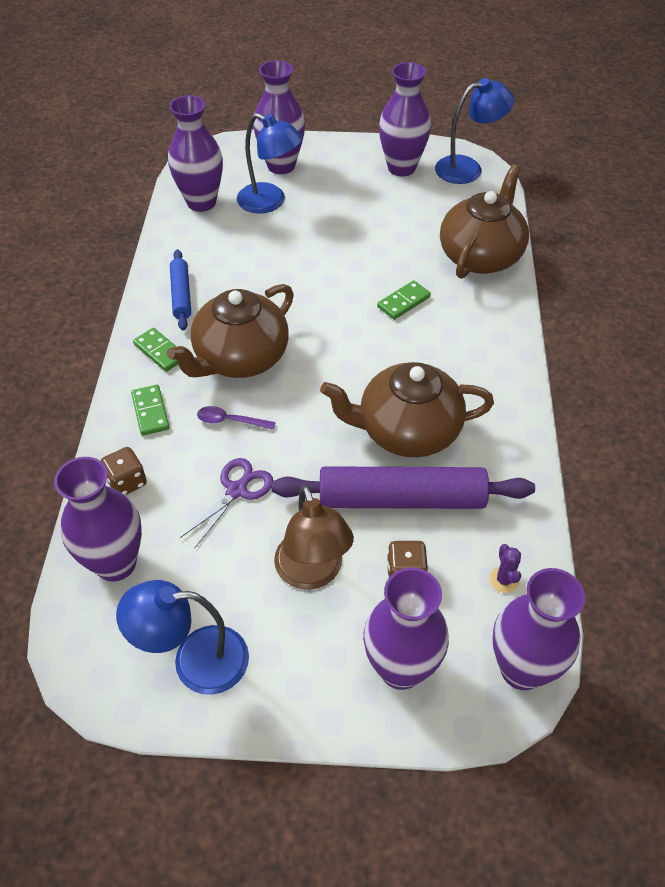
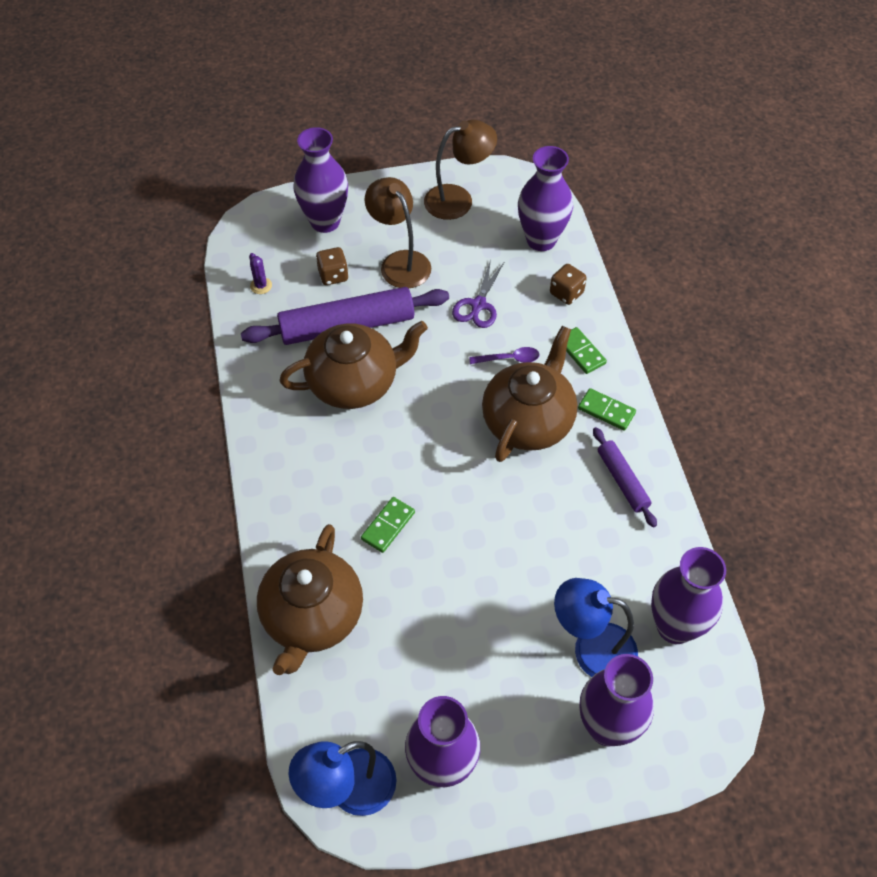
camera: 165 degrees right, 5 degrees up
blue lamp [116,580,249,695] -> brown lamp [424,120,497,220]
blue rolling pin [170,250,191,331] -> purple rolling pin [593,427,657,527]
purple vase [493,568,585,690] -> none

